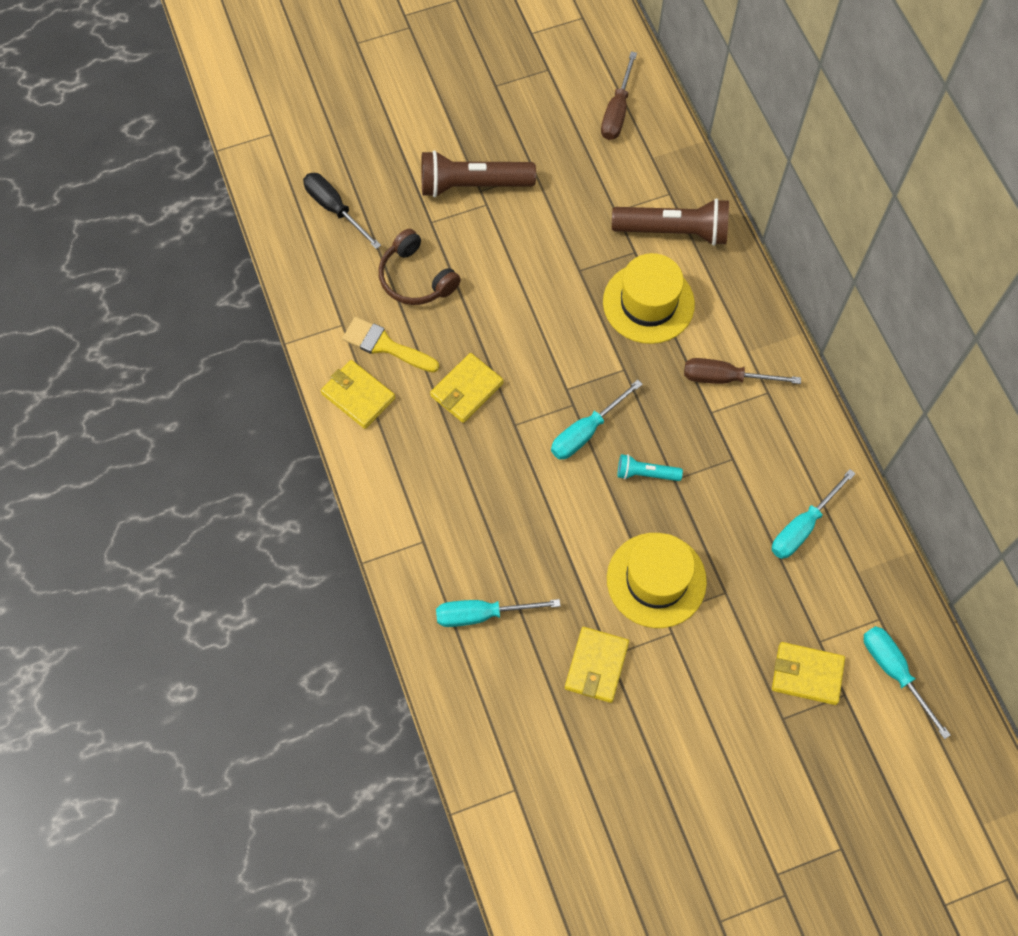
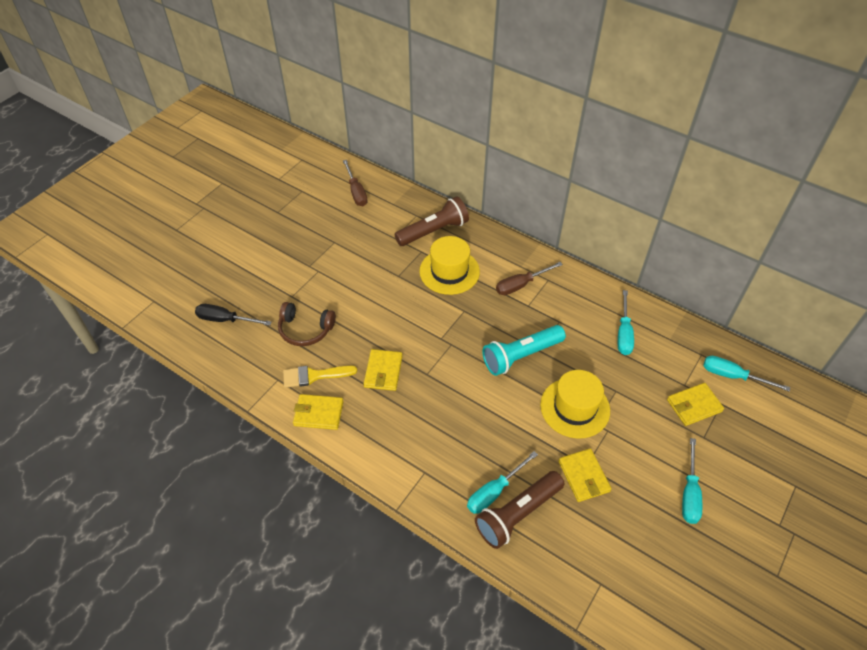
camera: 35 degrees left, 15 degrees down
brown flashlight [421,150,536,197] -> brown flashlight moved to [475,471,565,549]
turquoise screwdriver [551,380,643,459] -> turquoise screwdriver moved to [682,438,702,524]
turquoise flashlight [618,454,683,481] -> turquoise flashlight [482,325,566,376], size x1.96

